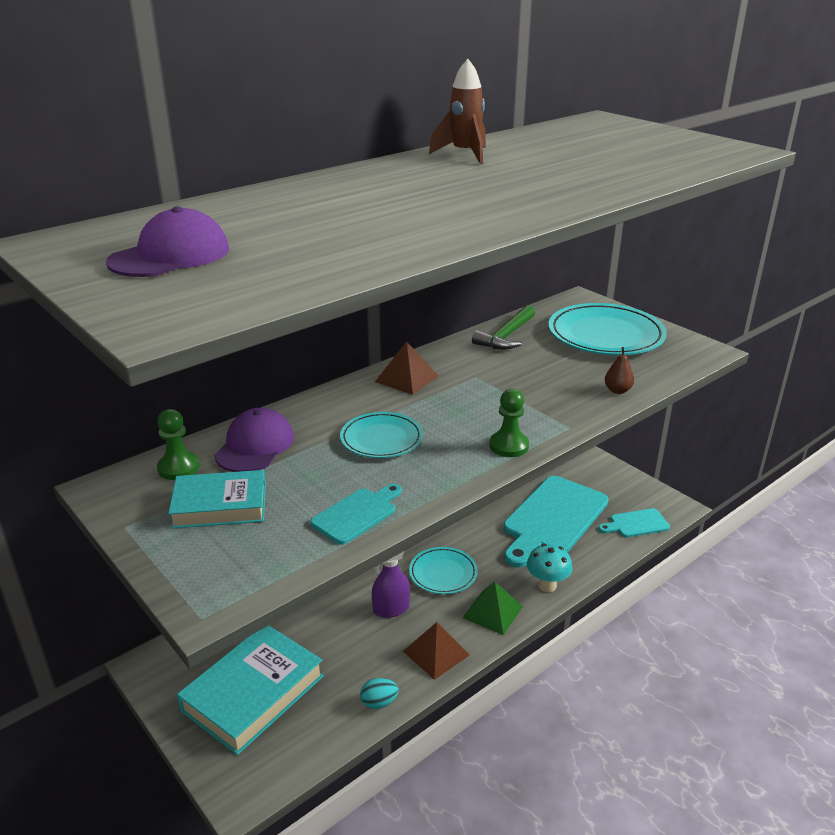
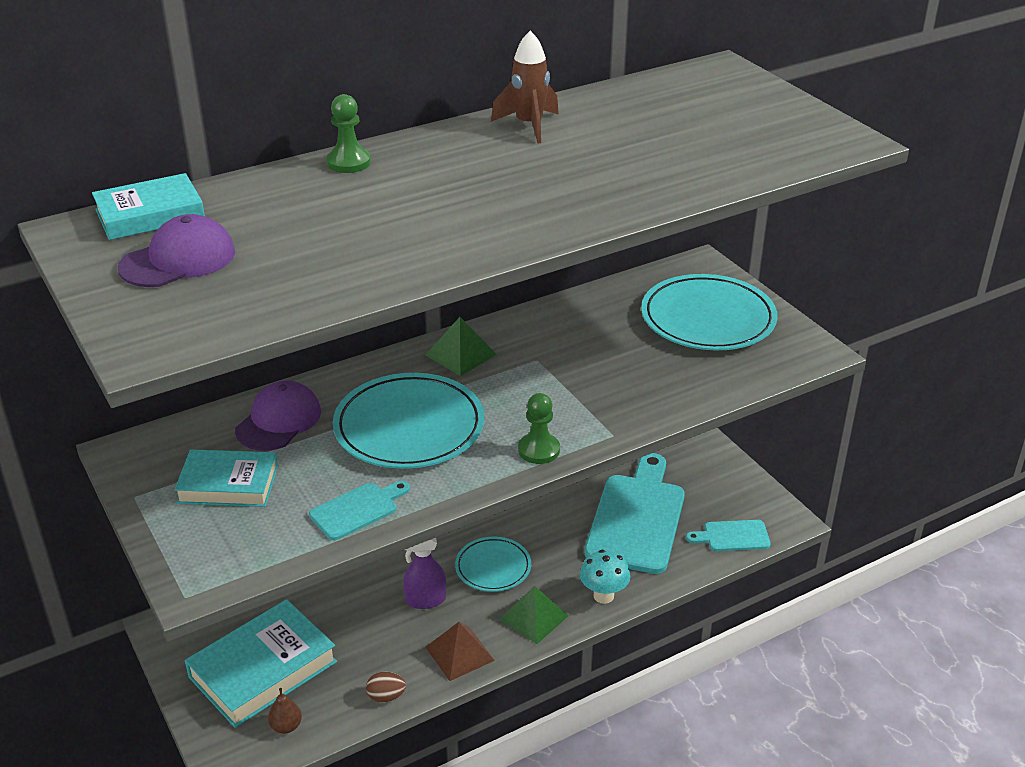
camera: 10 degrees right, 5 degrees up
green pawn [157,409,200,480] -> green pawn moved to [326,94,371,173]
turquoise plate [340,412,423,458] -> turquoise plate [333,373,484,469], size x1.72
turquoise egg [360,678,399,709] -> brown egg [366,672,406,703]
brown pyramid [375,341,438,395] -> green pyramid [426,317,497,376]
green hammer [472,305,535,349] -> none
turquoise cutting board [503,476,609,567] -> turquoise cutting board turned 150 degrees clockwise [585,453,685,574]
brown pear [605,347,634,394] -> brown pear moved to [268,688,302,734]
none -> turquoise book [92,173,205,240]

